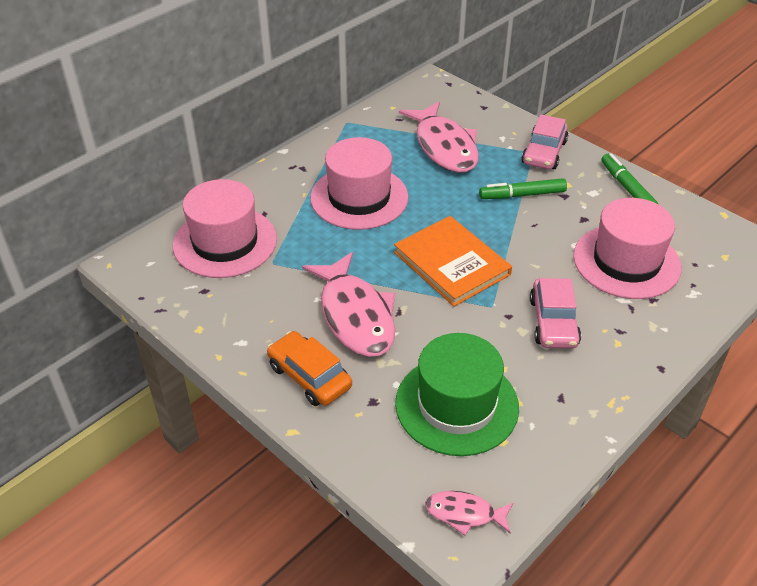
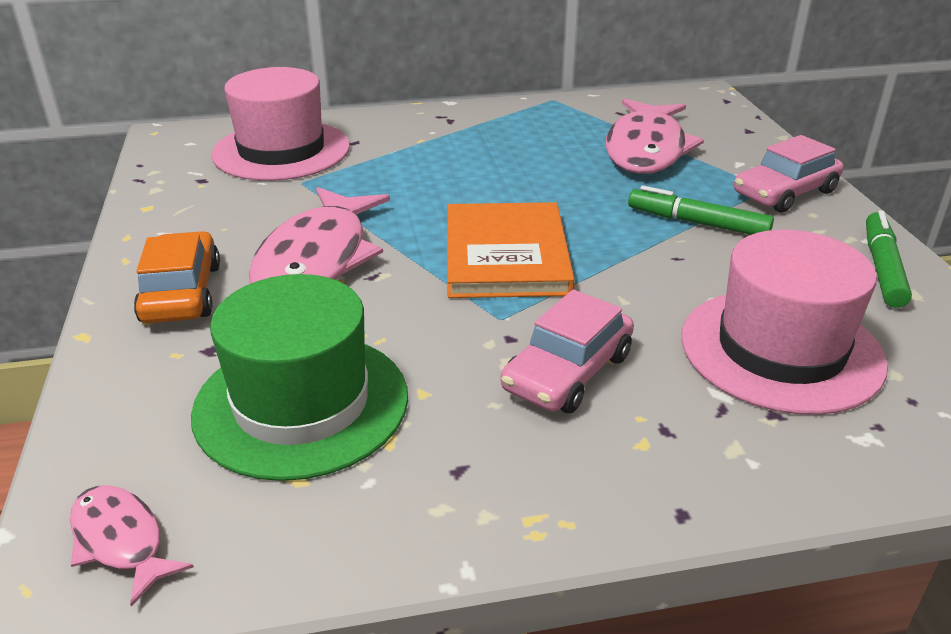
camera: 35 degrees right, 10 degrees down
pink hat [310,137,409,230] -> none

